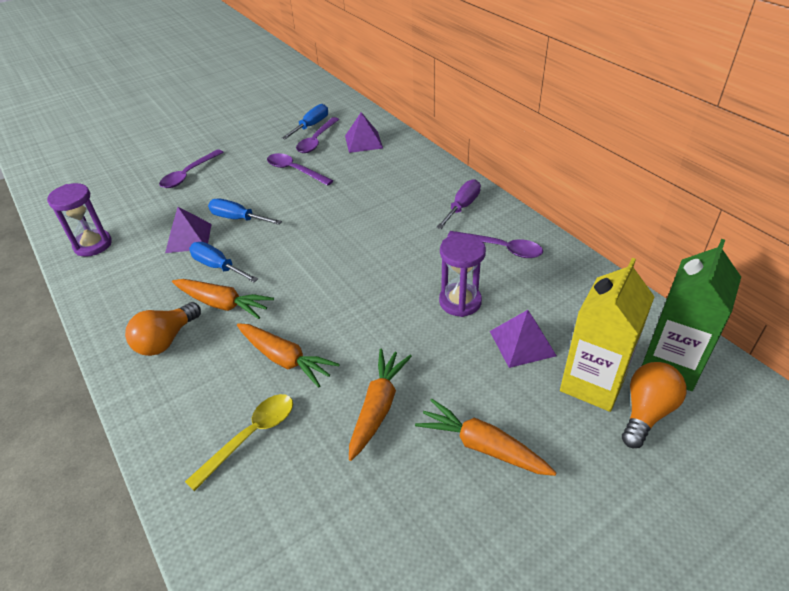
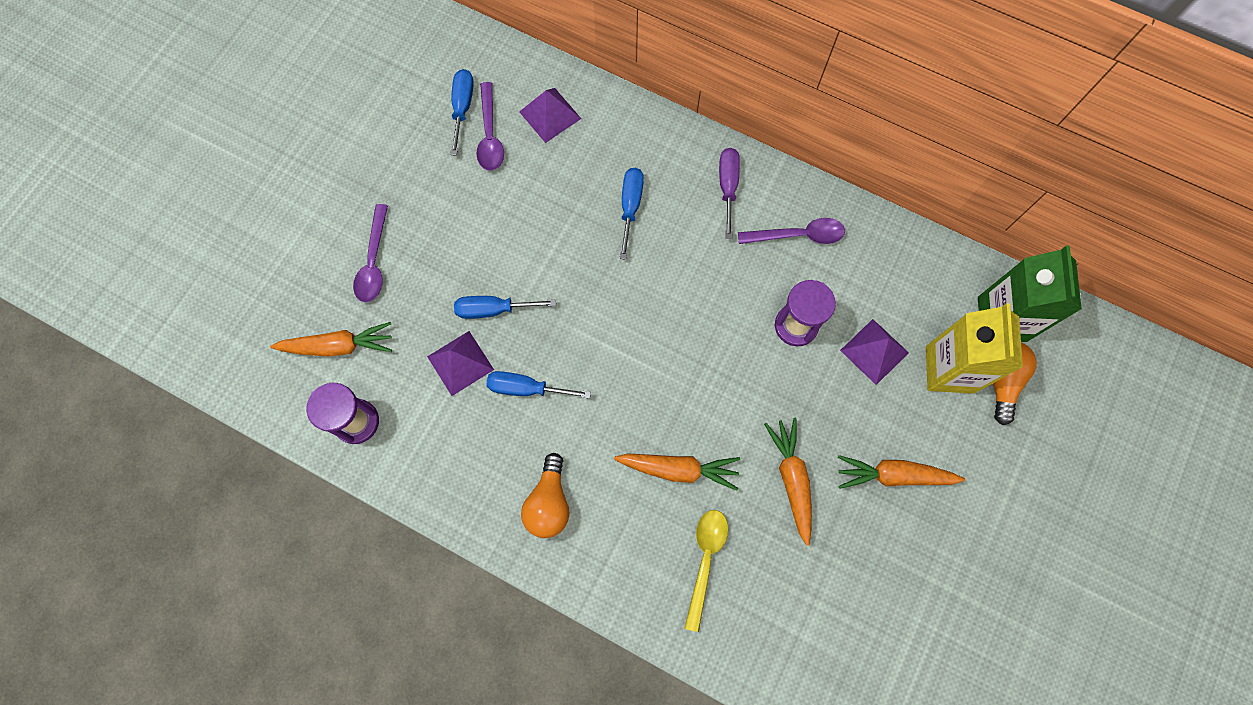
camera: 30 degrees left, 30 degrees up
orange carrot [172,279,274,319] -> orange carrot moved to [270,322,392,357]
purple spoon [267,153,333,186] -> none
none -> blue screwdriver [620,168,644,260]

